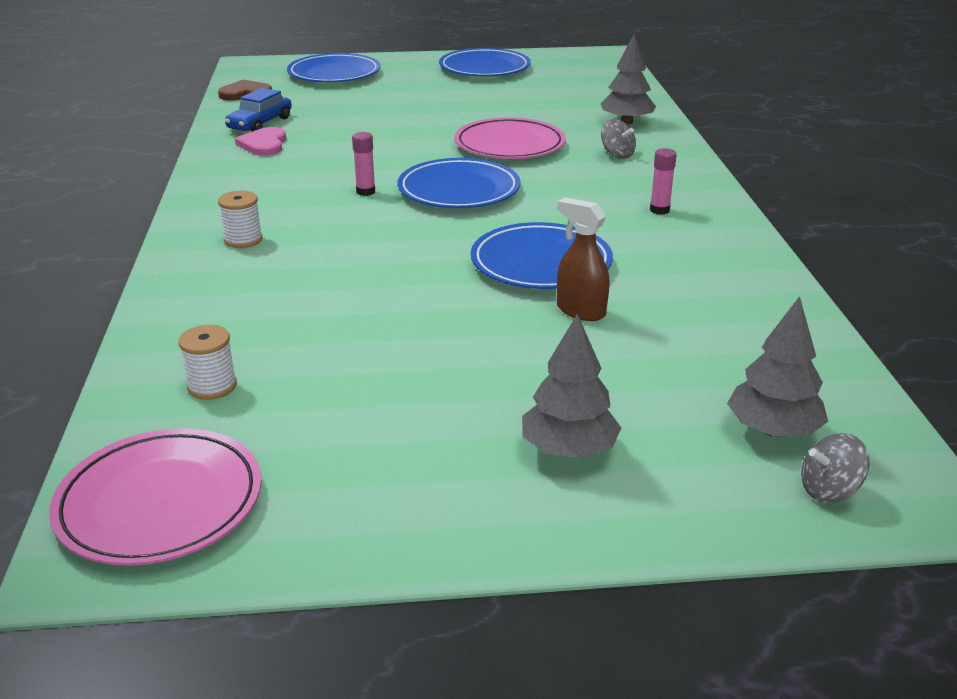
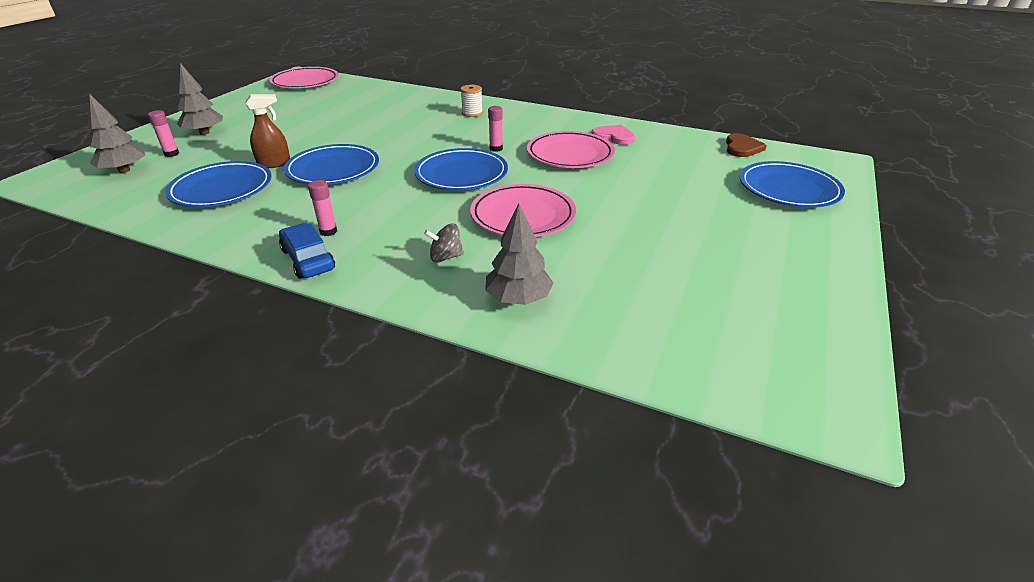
camera: 120 degrees right, 5 degrees up
white spool [178,325,237,400] -> none
blue car [225,88,292,132] -> blue car moved to [279,223,335,279]
blue plate [439,48,531,76] -> blue plate moved to [165,161,272,207]
grey spinning top [801,433,870,502] -> none
none -> pink glue stick [148,110,179,157]
none -> pink plate [527,131,615,168]

